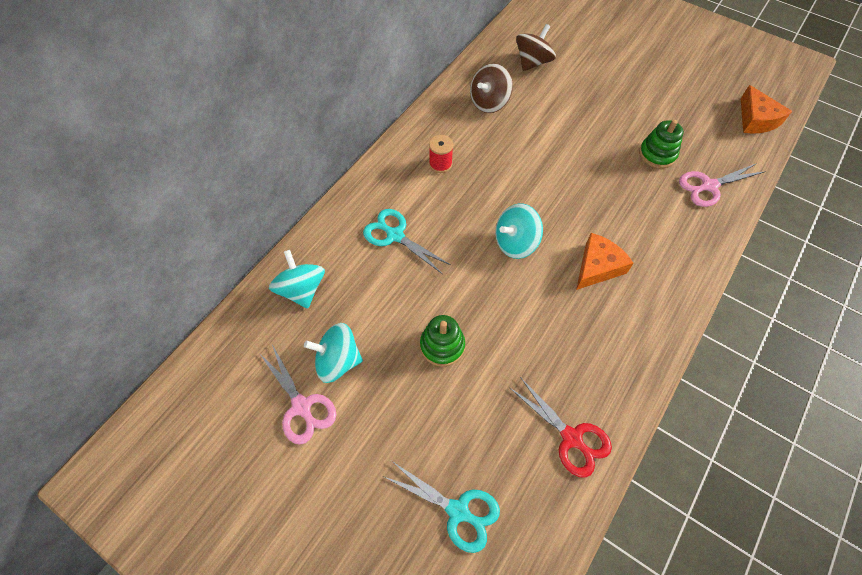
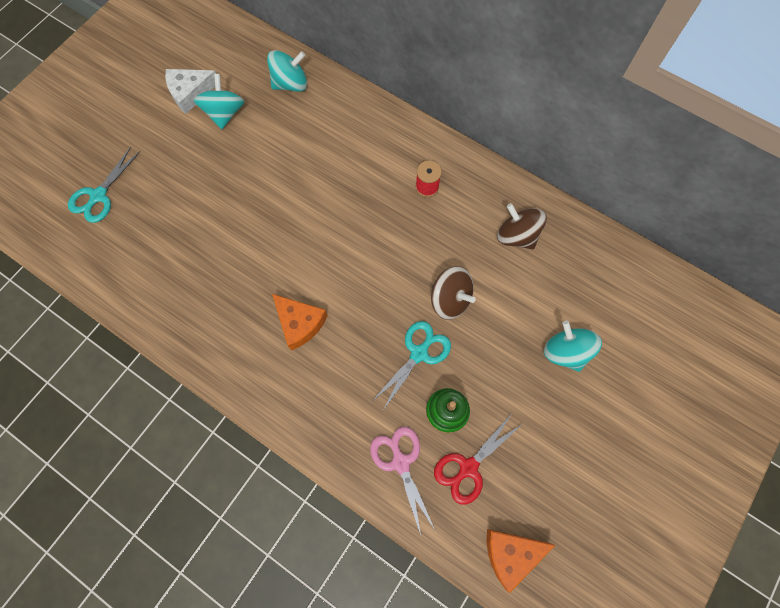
camera: 90 degrees right, 10 degrees up
pink scissors [259,345,336,445] -> white cheese [165,69,216,114]
turquoise scissors [363,209,451,274] -> turquoise scissors moved to [373,321,451,409]
green stacking toy [420,315,465,367] -> none
turquoise spinning top [495,204,543,259] -> turquoise spinning top moved to [544,321,602,372]
red scissors [510,377,612,478] -> red scissors moved to [434,412,522,505]
brown spinning top [516,24,556,71] -> brown spinning top moved to [431,266,476,320]

